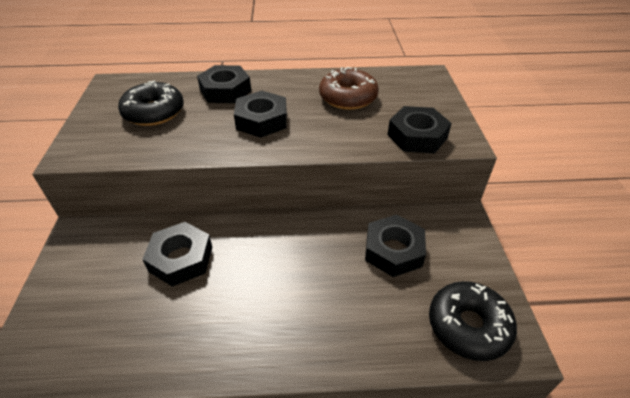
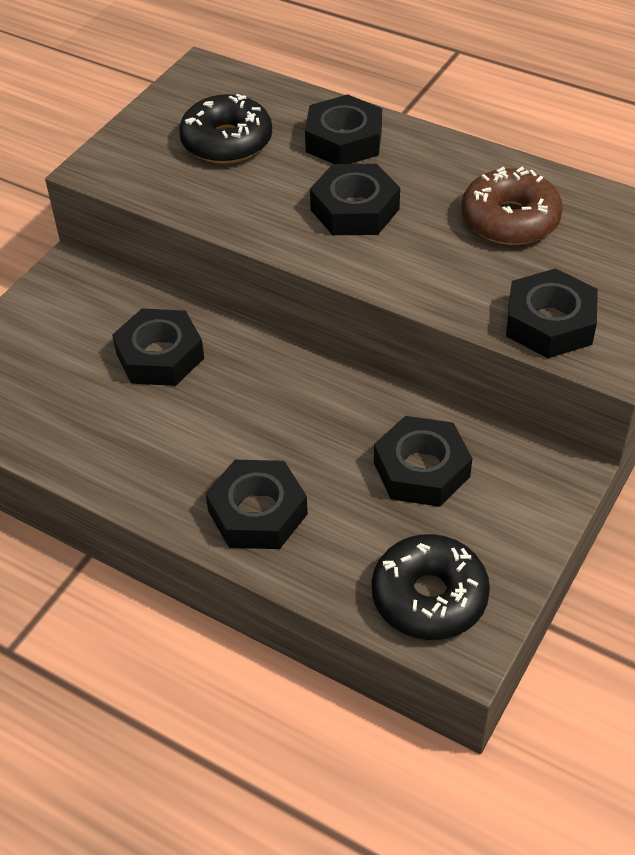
camera: 35 degrees right, 5 degrees up
none -> black nut [206,460,308,549]

